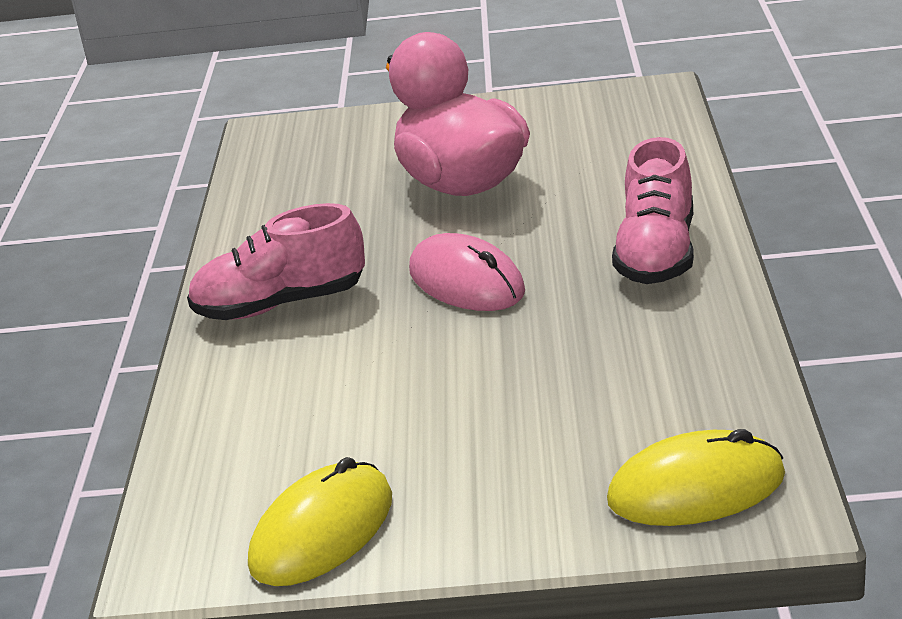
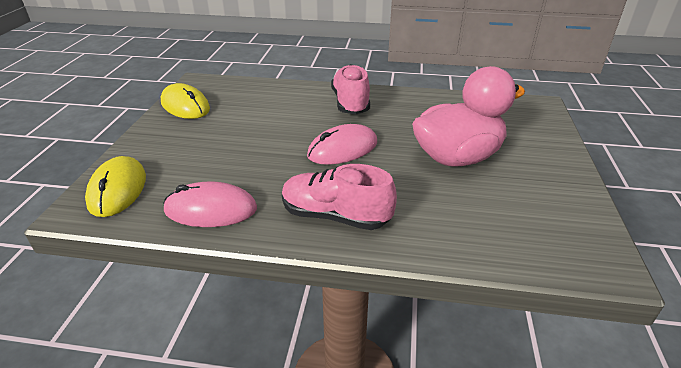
camera: 95 degrees right, 5 degrees up
none -> pink mouse [163,182,257,227]

